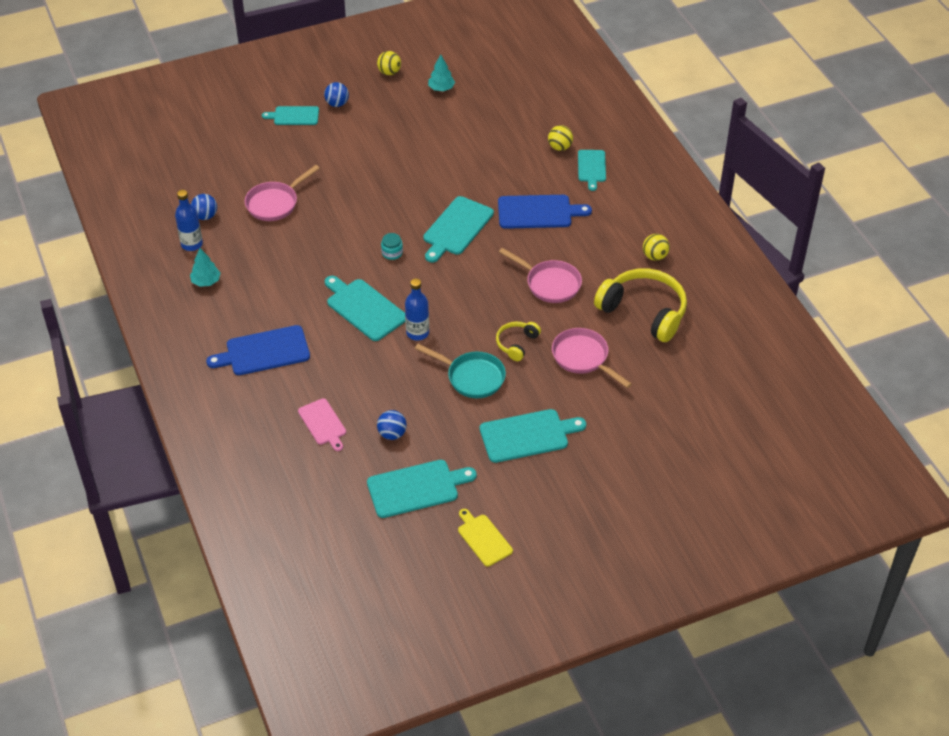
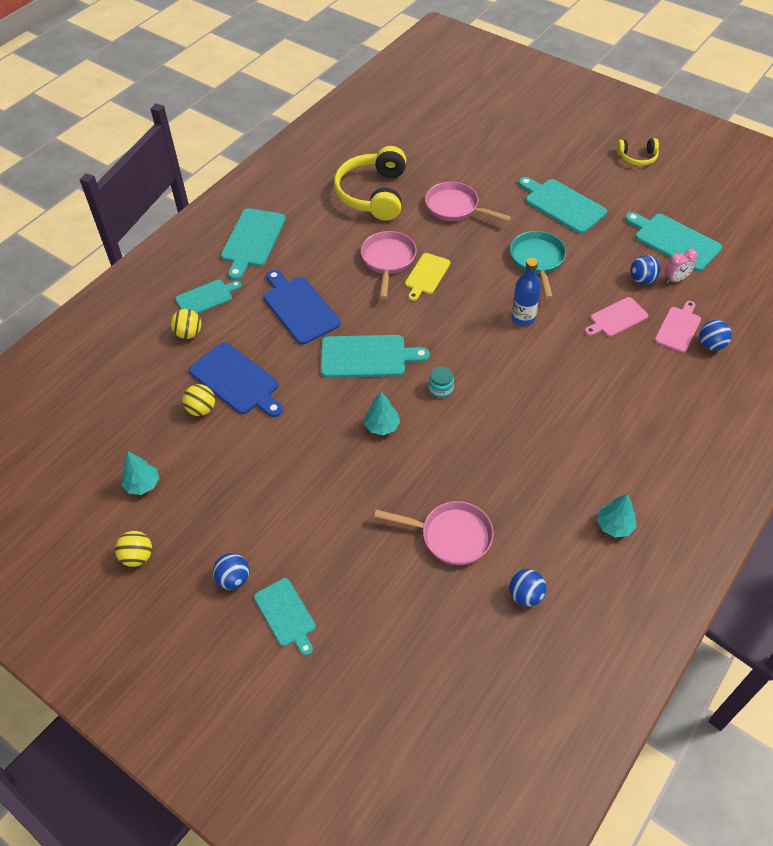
camera: 120 degrees left, 5 degrees up
blue bottle [175,190,203,251] -> none
blue cutting board [206,325,310,375] -> blue cutting board moved to [189,342,283,417]
turquoise cutting board [325,276,406,341] -> turquoise cutting board moved to [221,208,286,280]
yellow cutting board [458,509,513,566] -> yellow cutting board moved to [405,253,450,301]
yellow headphones [496,322,541,361] -> yellow headphones moved to [616,138,659,166]
pink pan [552,328,632,388] -> pink pan turned 105 degrees clockwise [425,182,511,222]
yellow ball [643,234,670,261] -> yellow ball moved to [183,384,215,416]
none -> turquoise tree [364,392,400,435]
none -> pink cutting board [585,297,649,337]
none -> pink clock [665,249,698,284]
none -> blue ball [699,320,732,351]

